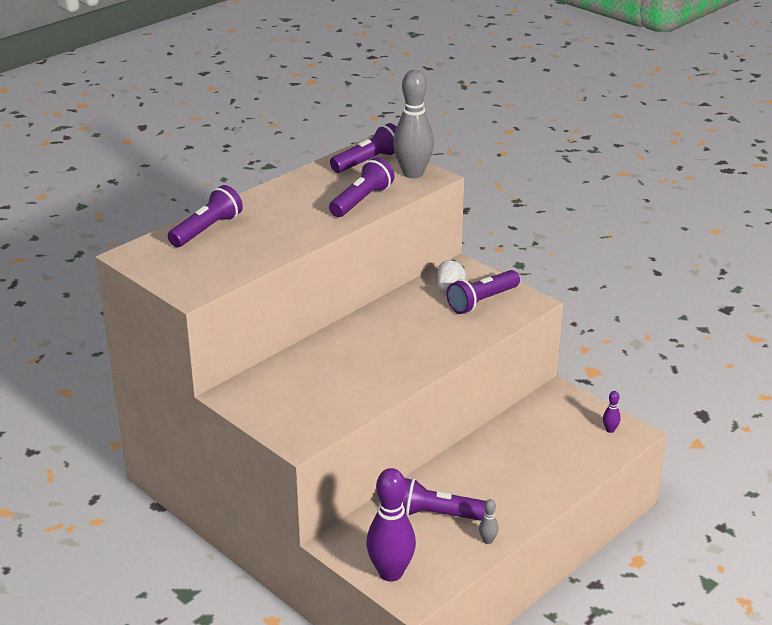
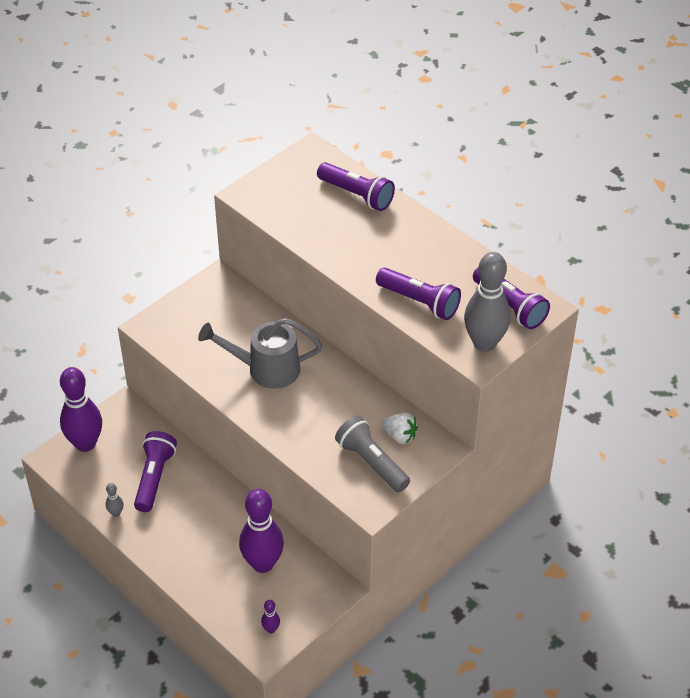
camera: 90 degrees right, 15 degrees up
purple flashlight [446,270,520,314] -> grey flashlight [335,416,410,492]
none -> grey watering can [198,318,322,389]
none -> purple bowling pin [239,489,284,573]

